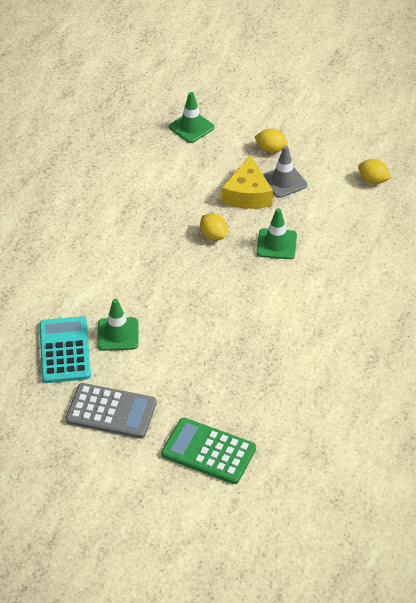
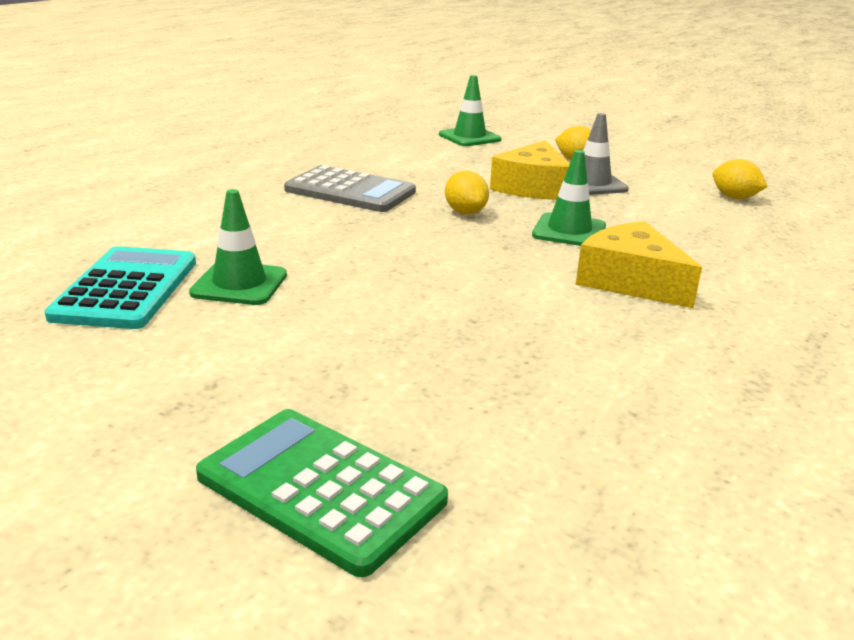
camera: 10 degrees right, 20 degrees down
grey calculator [65,383,157,439] -> grey calculator moved to [284,165,416,212]
none -> yellow cheese [576,221,702,308]

